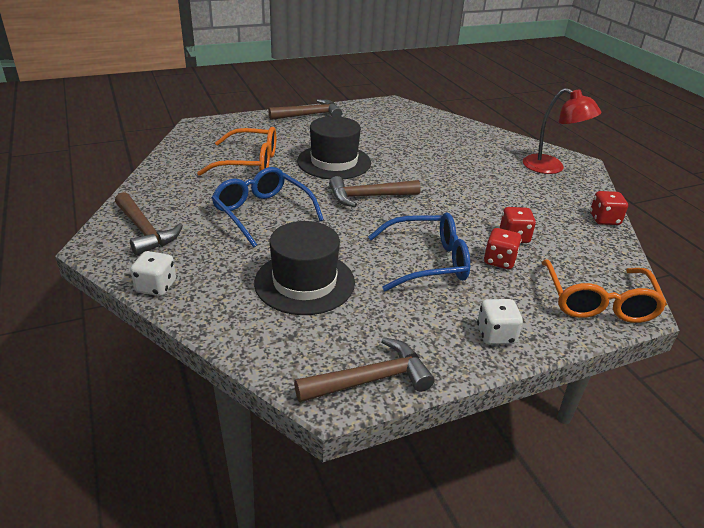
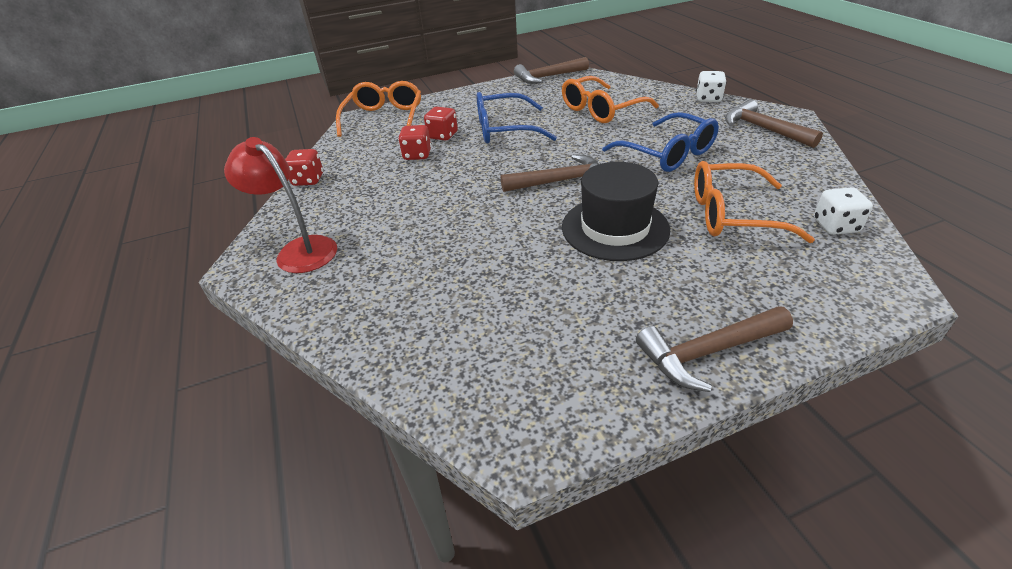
camera: 175 degrees left, 5 degrees up
black hat [254,221,355,315] -> orange glasses [562,76,659,123]
white dice [477,299,523,345] -> white dice moved to [814,187,873,235]

